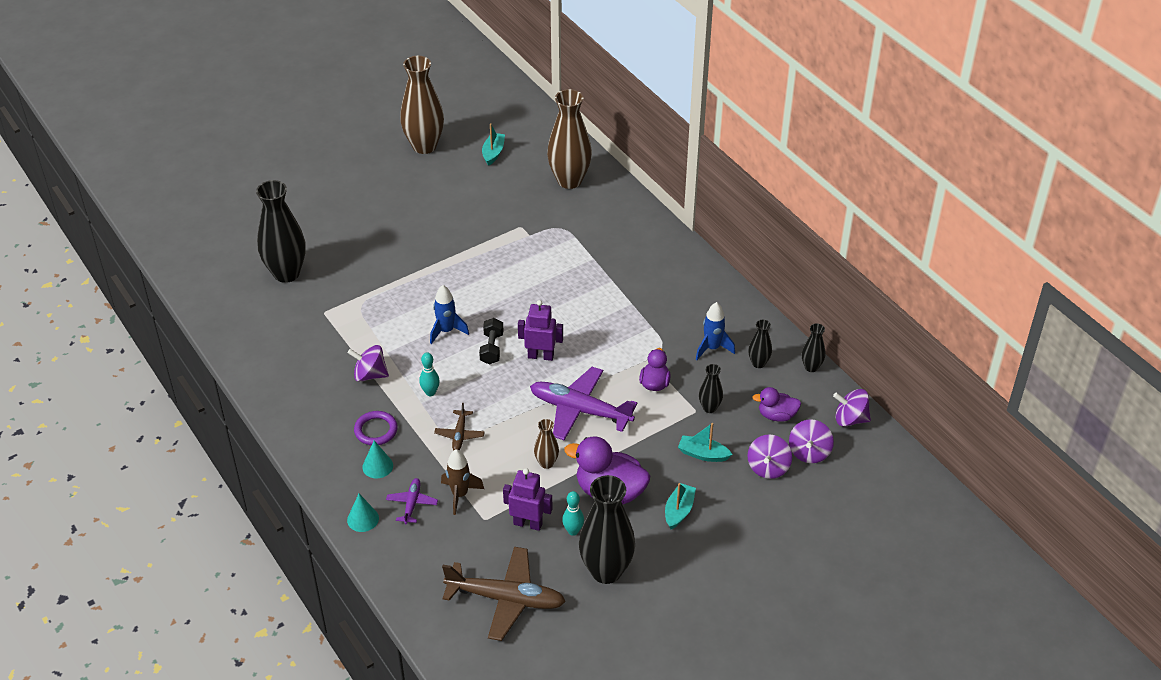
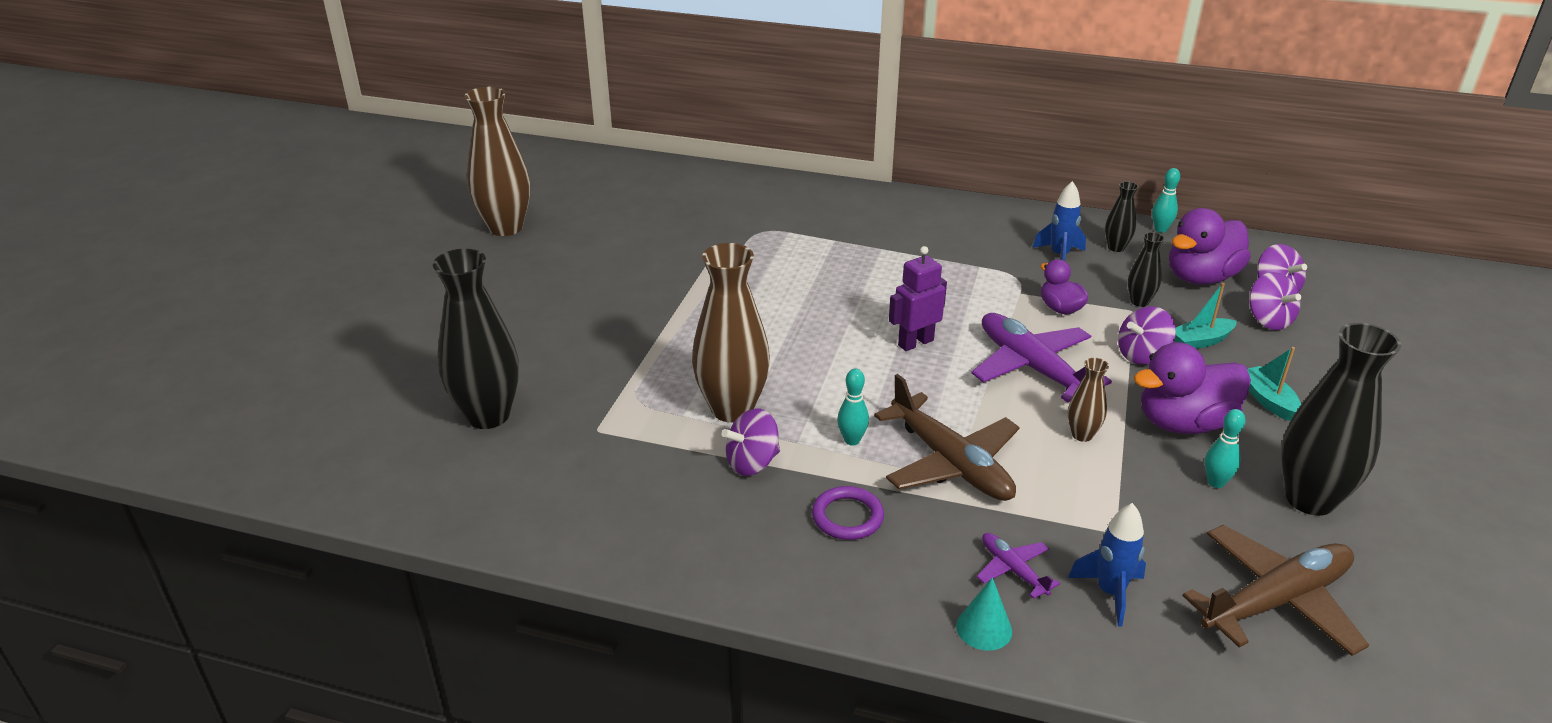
camera: 40 degrees left, 10 degrees down
turquoise cone [362,440,393,478] -> none
blue rocket [430,285,469,344] -> blue rocket moved to [1068,503,1146,627]
brown plane [434,402,485,451] -> brown plane [874,374,1020,501], size x2.05
brown rocket [441,449,484,515] -> none
black dumbbell [479,318,503,365] -> none
turquoise boat [482,123,505,166] -> none
purple robot [503,468,553,531] -> none
purple plane [530,367,637,440] -> purple plane turned 75 degrees clockwise [971,313,1112,403]
brown vase [547,89,592,189] -> brown vase moved to [692,243,770,422]
purple duck [752,387,801,422] -> purple duck [1169,208,1251,285], size x1.76
black vase [802,323,825,372] -> turquoise bowling pin [1152,168,1180,233]
purple spinning top [833,389,871,427] -> purple spinning top moved to [1118,306,1176,364]

